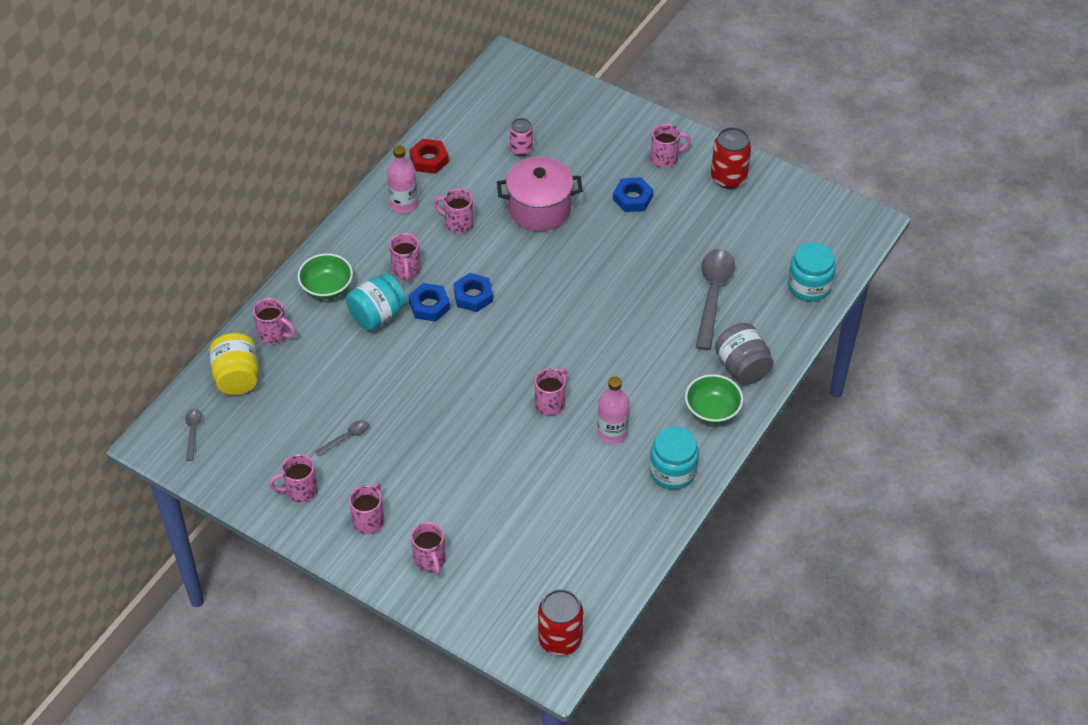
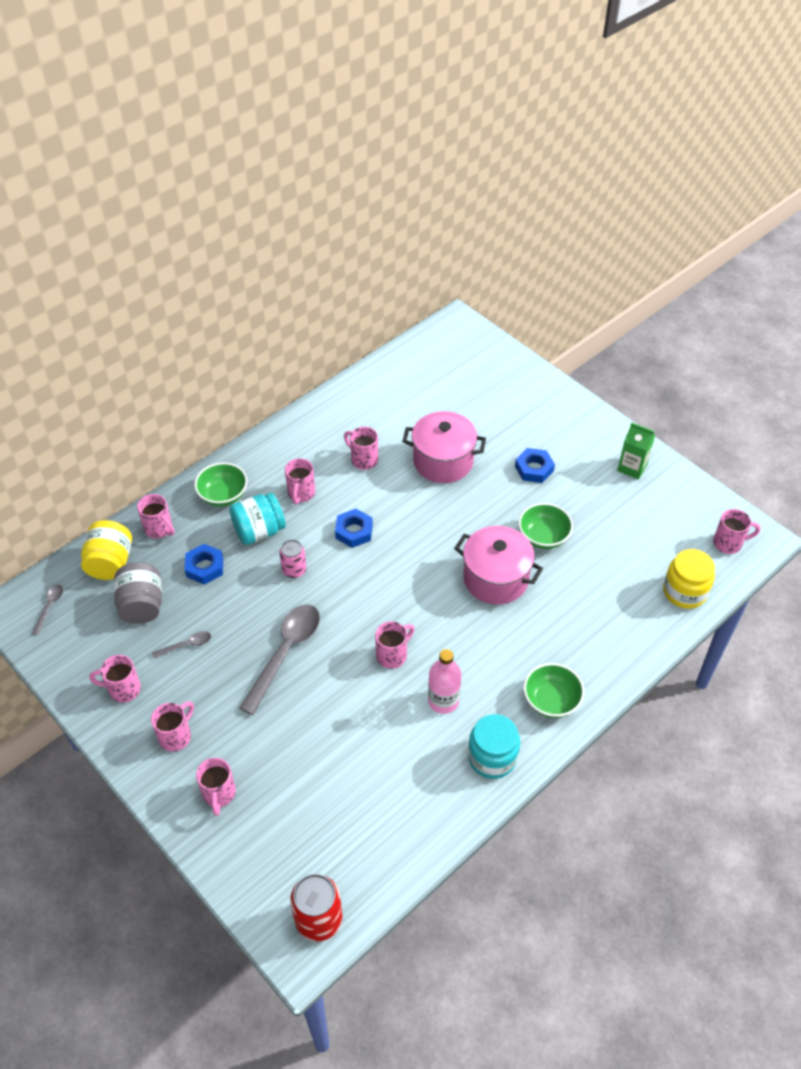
camera: 15 degrees right, 0 degrees up
pink bottle [387,146,418,213] -> none
blue nut [408,283,450,322] -> blue nut moved to [185,544,223,585]
red nut [409,139,449,174] -> none
pink can [510,118,533,157] -> pink can moved to [280,540,306,578]
pink mug [651,124,691,168] -> pink mug moved to [713,509,760,554]
grey spoon [696,249,735,350] -> grey spoon moved to [239,604,320,715]
red can [711,127,751,189] -> green carton [617,423,655,480]
grey jar [715,323,774,385] -> grey jar moved to [114,562,162,624]
turquoise jar [788,242,835,302] -> yellow jar [663,549,715,609]
none -> pink pot [454,526,543,605]
none -> green bowl [518,503,573,549]

